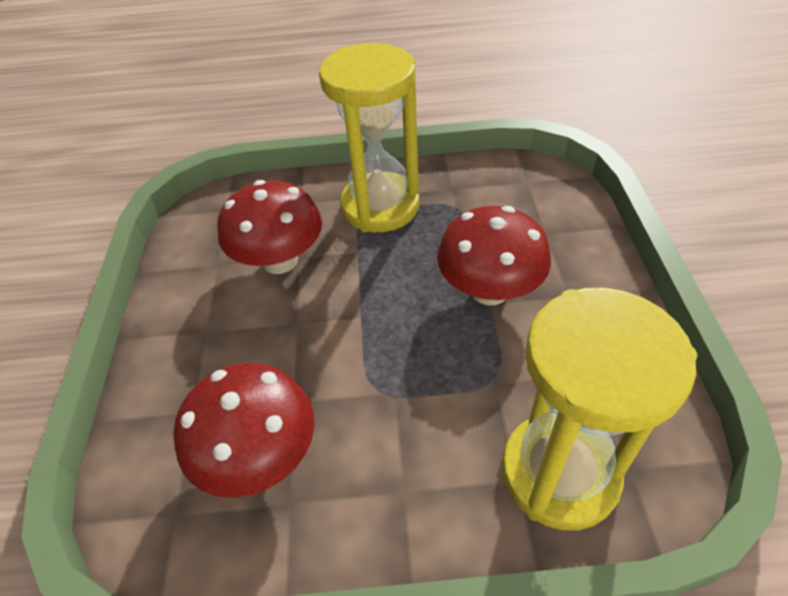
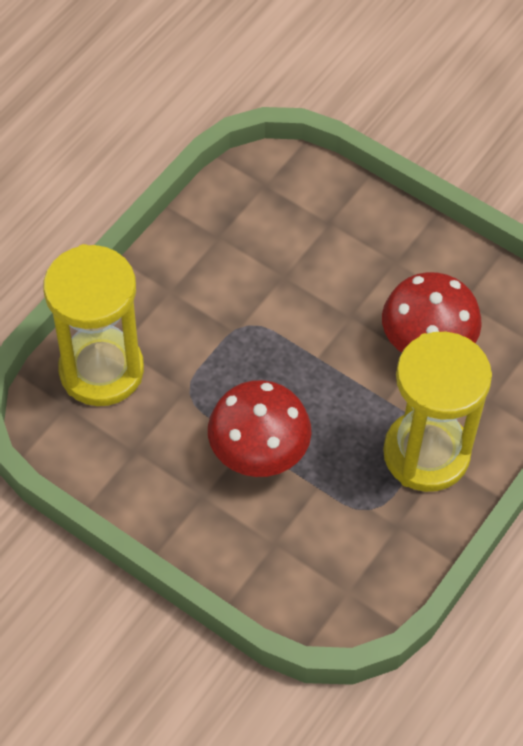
camera: 125 degrees right, 10 degrees up
red mushroom [173,363,314,498] -> none

